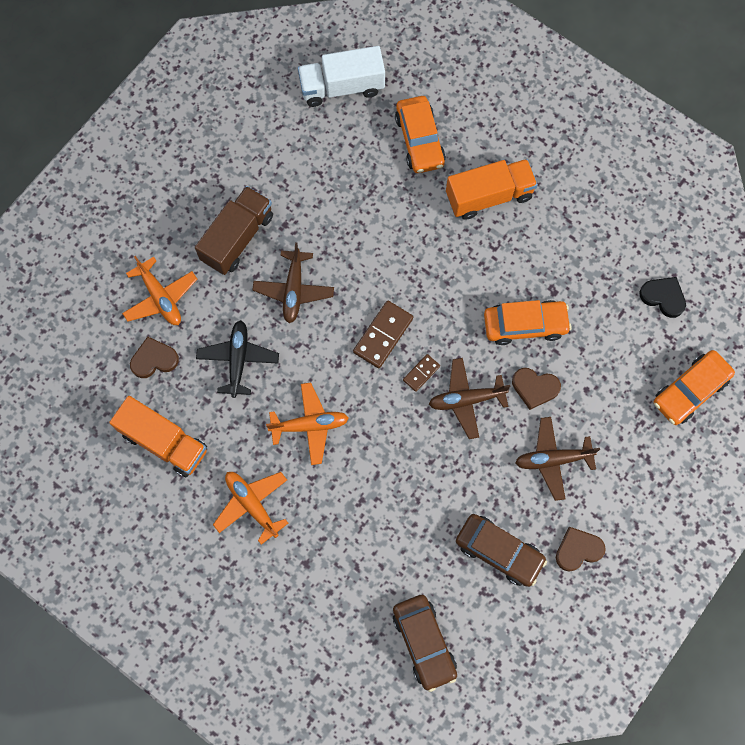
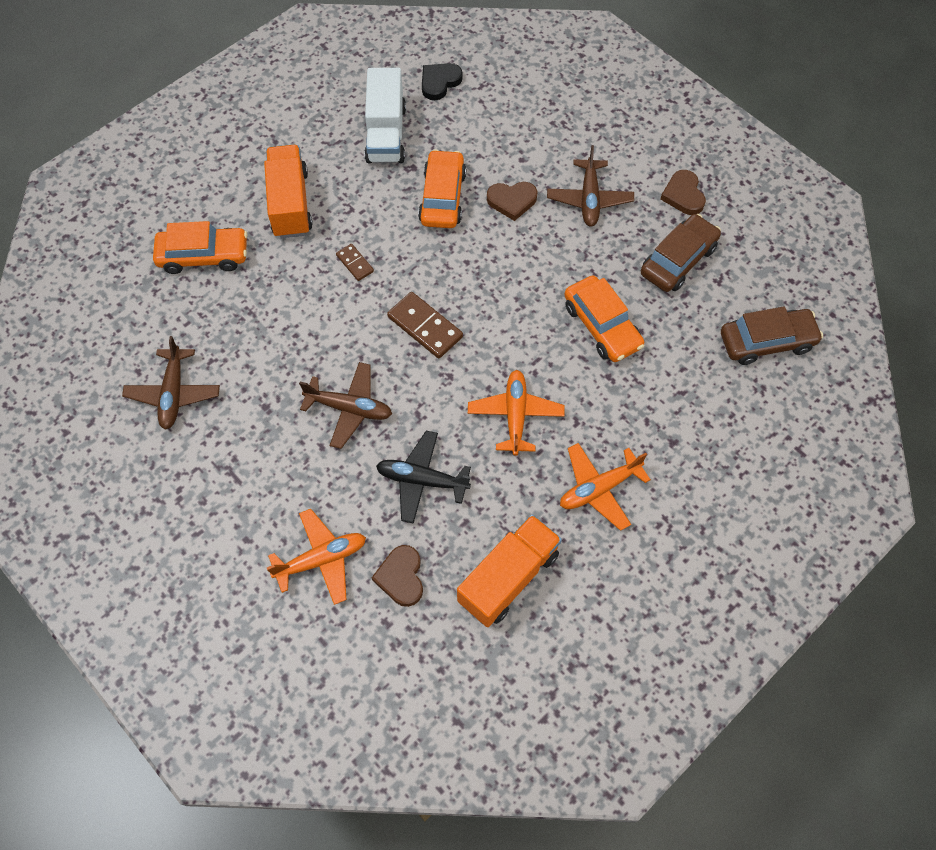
camera: 80 degrees left, 10 degrees down
brown truck [195,186,273,275] -> none
white truck [298,46,385,107] -> white truck moved to [364,68,406,163]
brown domino [403,354,440,392] -> brown domino moved to [336,244,374,281]
brown plane [429,358,511,439] -> brown plane moved to [122,336,220,430]
brown heart [512,368,561,410] -> brown heart turned 60 degrees clockwise [487,182,538,221]
orange car [654,350,735,425] -> orange car moved to [564,275,644,362]

